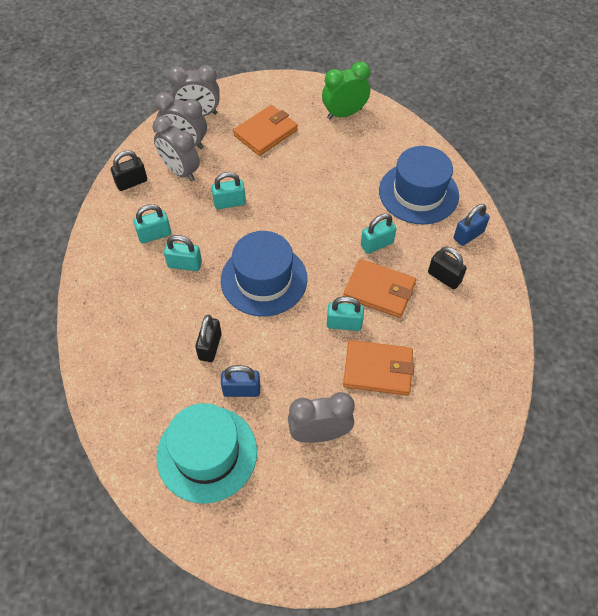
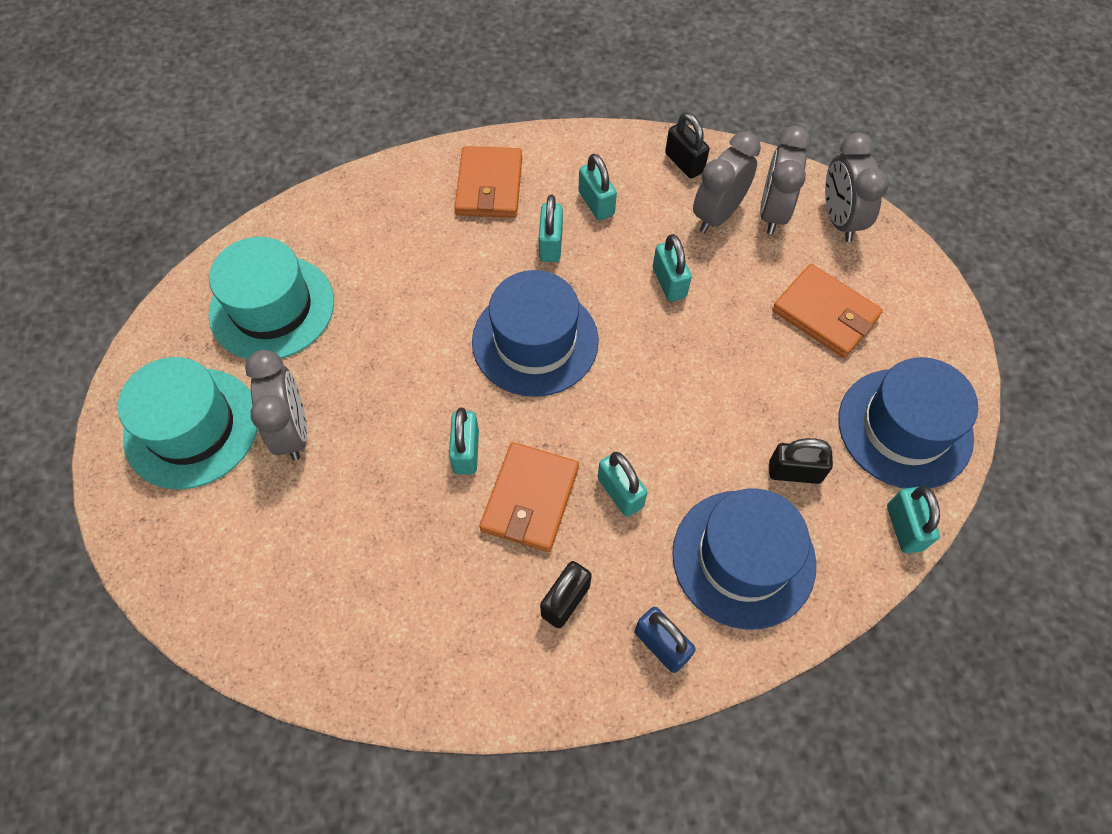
camera: 85 degrees right, 5 degrees up
black padlock [195,315,222,362] -> black padlock moved to [769,438,833,484]
blue padlock [221,365,260,397] -> none
green clock [322,61,370,119] -> blue hat [838,357,978,489]
orange wallet [343,340,414,396] -> orange wallet moved to [455,146,522,218]
none -> turquoise hat [118,357,258,489]
none -> turquoise padlock [887,486,940,553]

